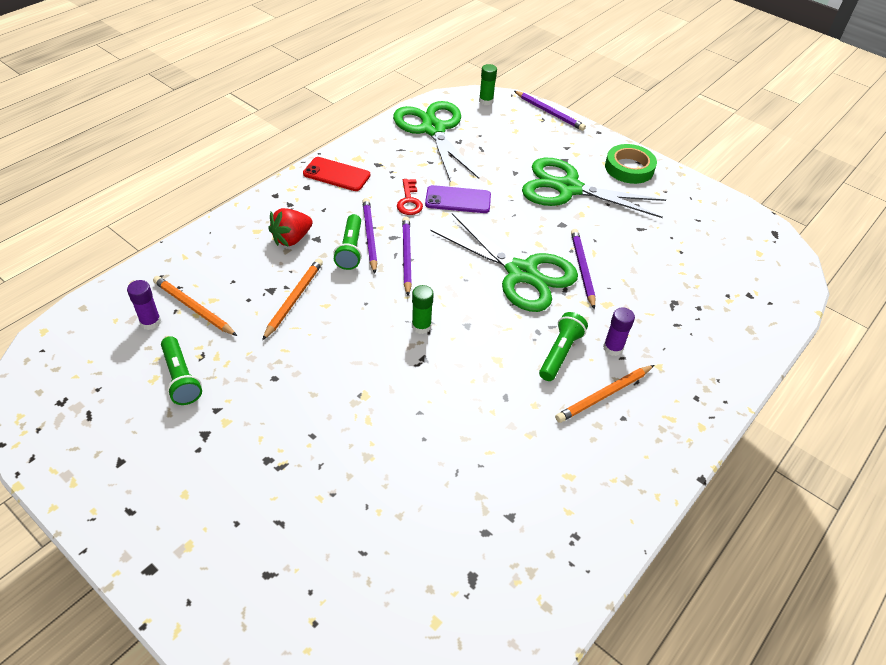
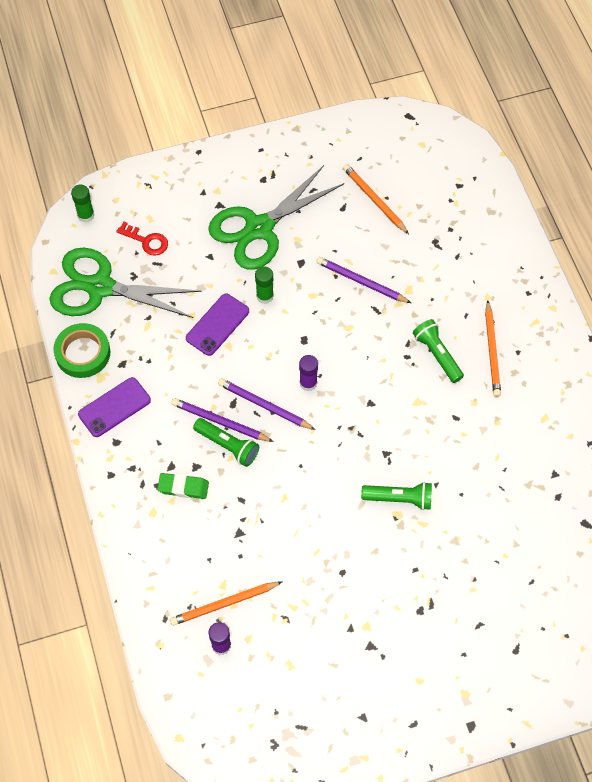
camera: 55 degrees left, 15 degrees up
green flashlight [161,336,202,405] -> green flashlight moved to [361,482,432,510]
orange pencil [262,258,323,341] -> orange pencil moved to [343,164,409,234]
red strawberry [268,208,313,247] -> green eraser [157,473,209,499]
red phone [303,157,370,191] -> purple phone [78,377,151,437]
red key [397,179,423,215] -> red key moved to [116,222,168,255]
green glue stick [412,285,434,334] -> green glue stick moved to [255,267,274,304]
green scissors [430,213,578,312] -> none
purple pencil [514,91,586,131] -> none
purple glue stick [603,307,635,356] -> purple glue stick moved to [299,355,318,391]
green tape [605,144,657,184] -> green tape moved to [53,323,110,378]

